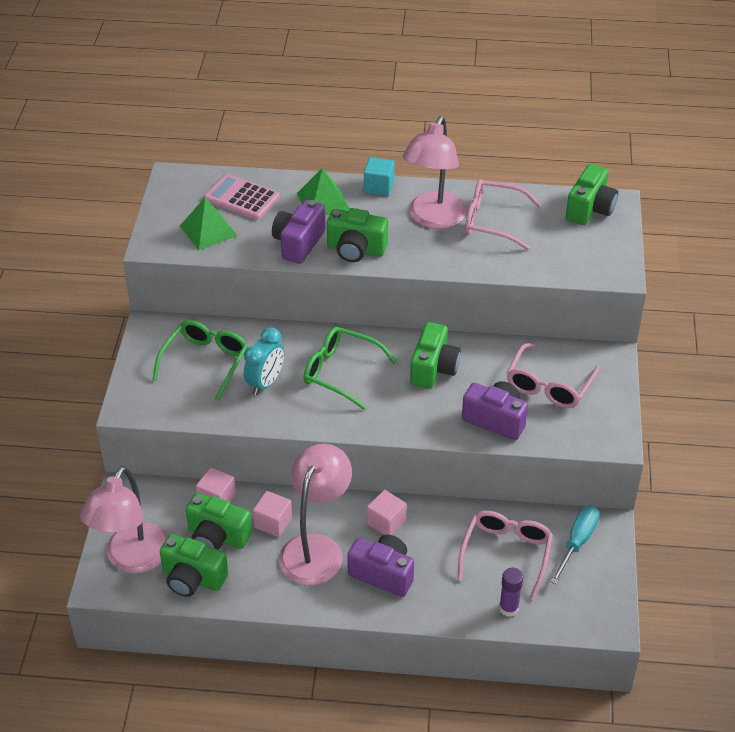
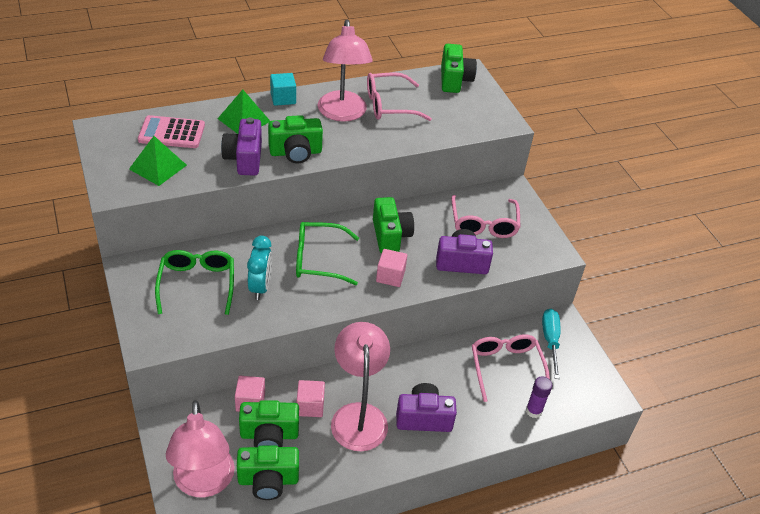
camera: 30 degrees left, 0 degrees up
pink cube [367,490,407,535] -> pink cube moved to [376,249,407,287]

